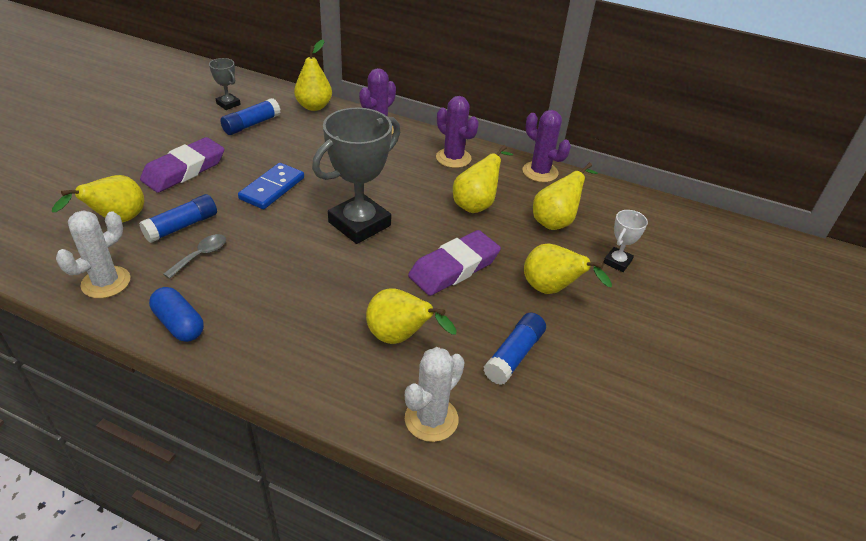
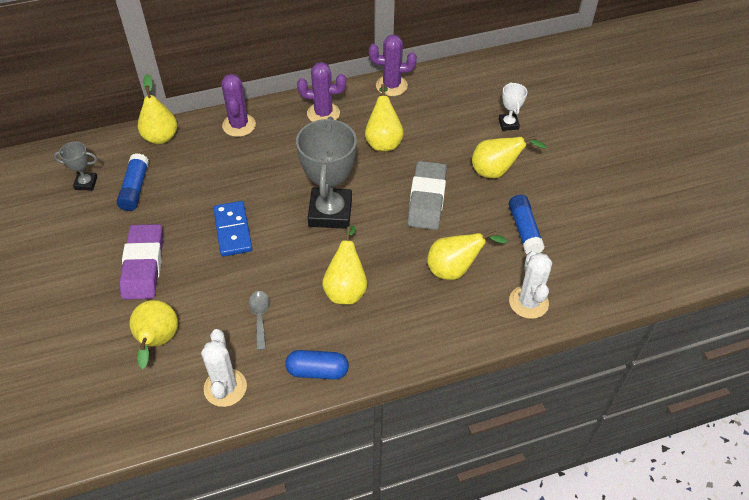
camera: 40 degrees left, 10 degrees up
blue glue stick [139,194,217,243] -> none
purple eraser [408,230,501,296] -> grey eraser [407,161,447,230]
yellow pear [533,163,598,230] -> yellow pear moved to [322,226,367,305]

